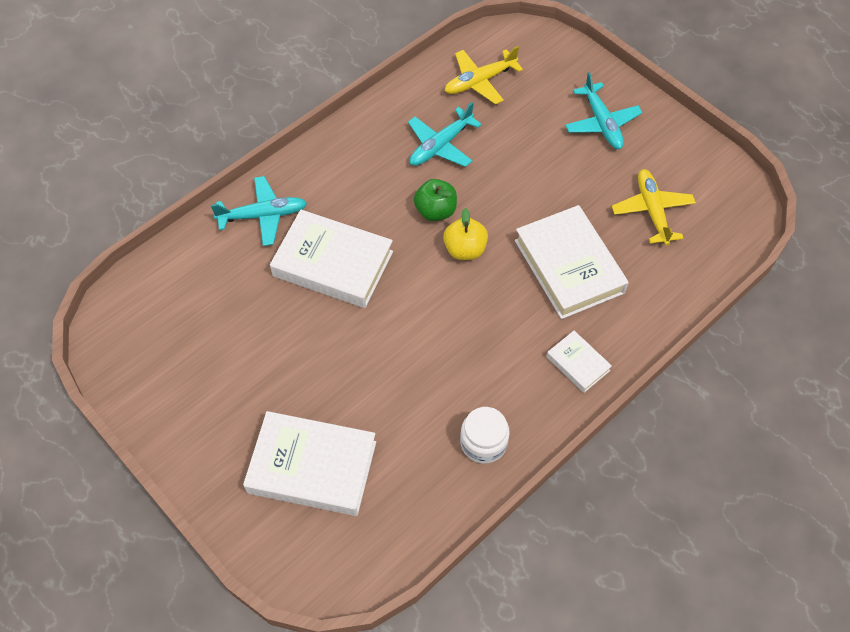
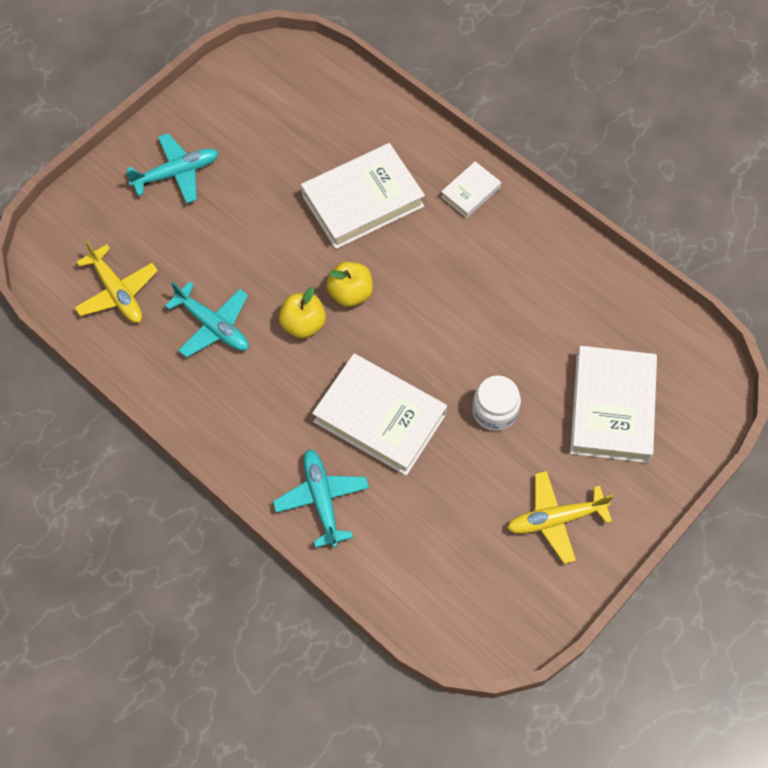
camera: 95 degrees left, 5 degrees up
white book [270,210,393,308] -> white book turned 75 degrees counterclockwise [312,354,447,476]
green apple [414,179,457,221] -> yellow apple [279,287,326,339]
white jar [460,407,510,464] -> white jar moved to [472,375,521,431]
yellow plane [612,169,696,245] -> yellow plane moved to [507,471,613,564]

